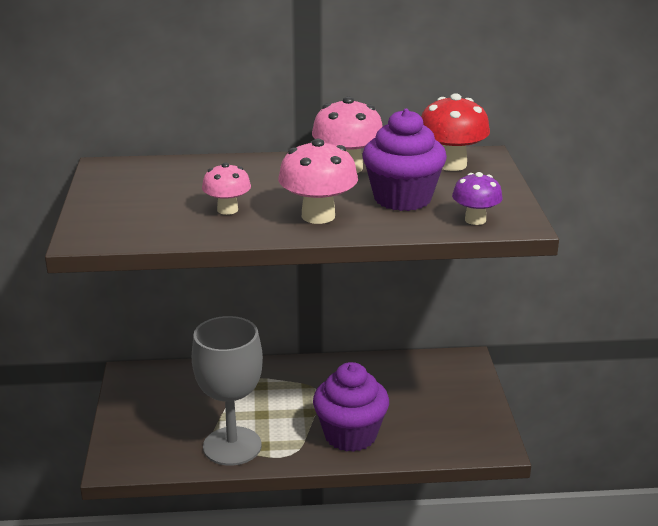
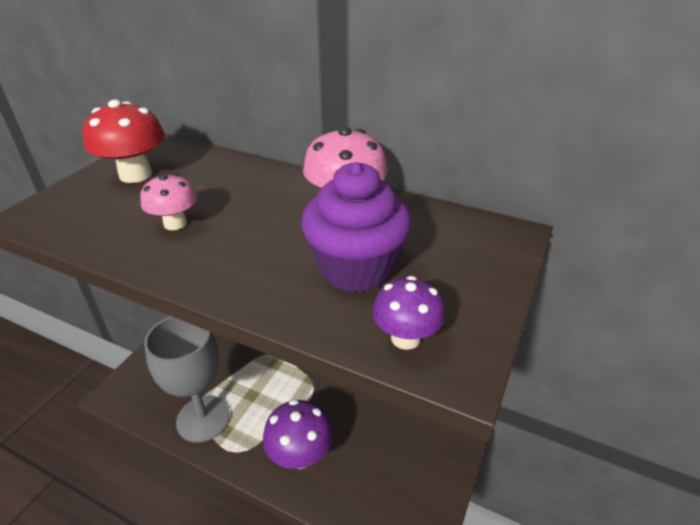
camera: 30 degrees right, 10 degrees up
pink mushroom [278,139,358,224] -> none
purple cupcake [313,362,389,452] -> purple mushroom [263,399,333,469]
red mushroom [421,93,490,171] -> red mushroom moved to [83,100,165,183]

